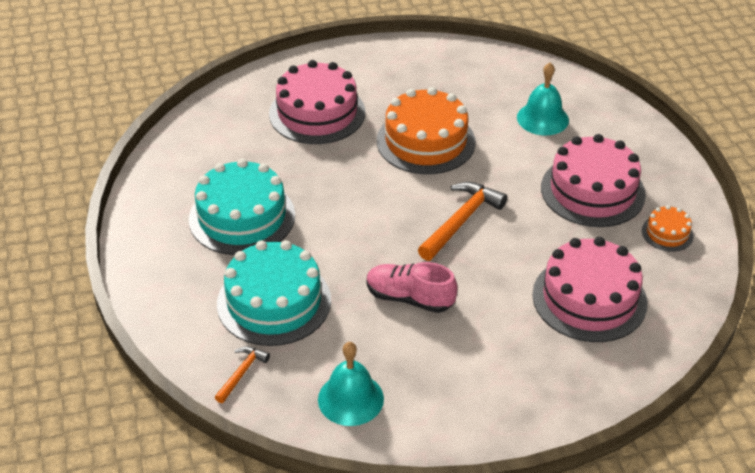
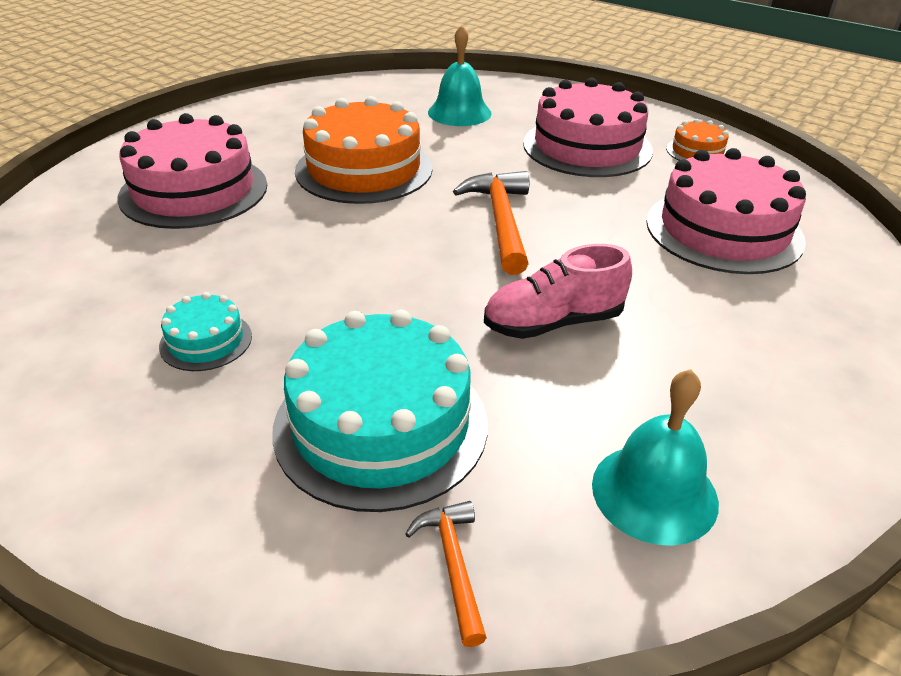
camera: 40 degrees left, 5 degrees down
turquoise cake [189,159,295,255] -> turquoise cake [159,292,252,371], size x0.47

